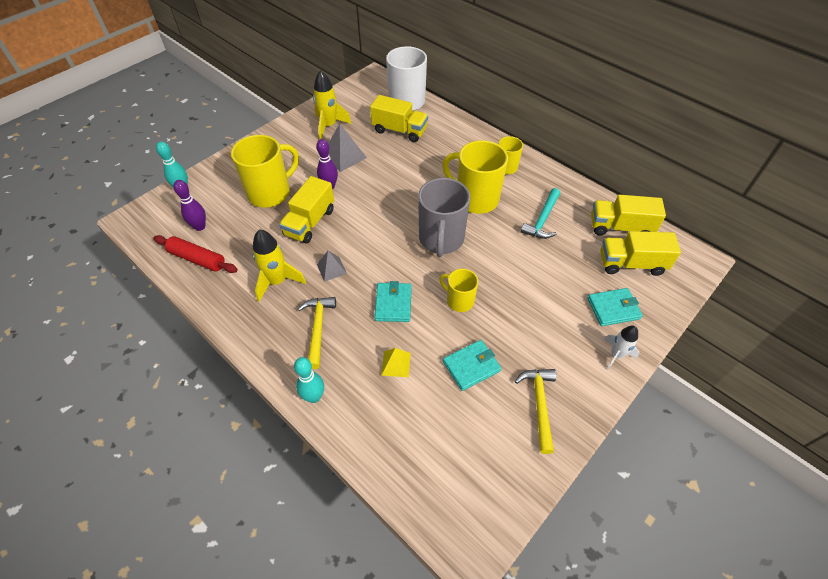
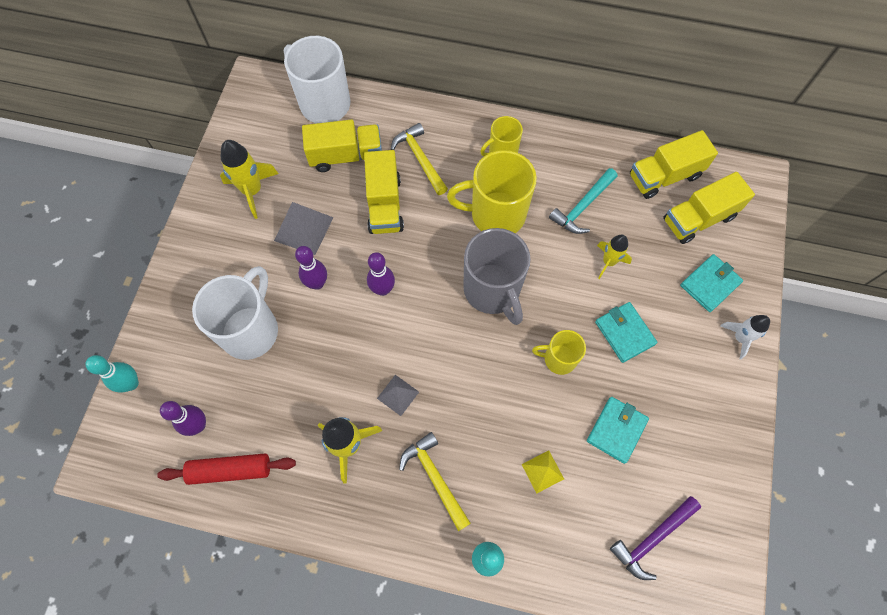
camera: 30 degrees left, 15 degrees up
yellow mug [231,135,299,208] -> white mug [192,266,278,360]
yellow truck [279,176,334,244] -> yellow truck moved to [364,150,404,234]
turquoise wallet [374,281,412,322] -> turquoise wallet moved to [595,302,657,363]
yellow hammer [515,369,556,454] -> yellow hammer moved to [391,123,448,195]
turquoise hammer [521,188,560,239] -> turquoise hammer turned 45 degrees clockwise [549,168,617,234]
none -> purple bowling pin [367,252,395,296]
none -> yellow rocket [597,234,632,279]
none -> purple hammer [610,496,701,580]

